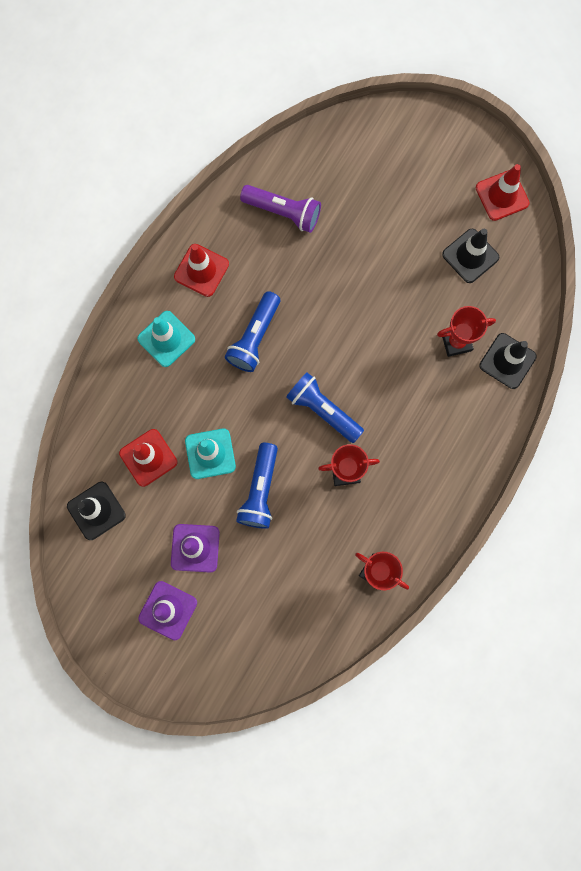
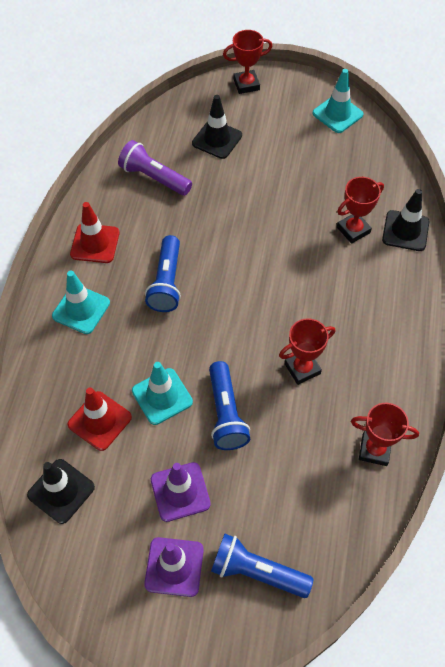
camera: 20 degrees left, 20 degrees down
purple flashlight [240,185,321,233] -> purple flashlight turned 150 degrees counterclockwise [118,140,192,196]
blue flashlight [286,372,364,443] -> blue flashlight moved to [211,534,314,598]
black traffic cone [442,229,500,283] -> black traffic cone moved to [192,95,242,159]
red traffic cone [476,164,530,221] -> turquoise traffic cone [312,69,364,133]
none -> red trophy [223,30,272,94]

